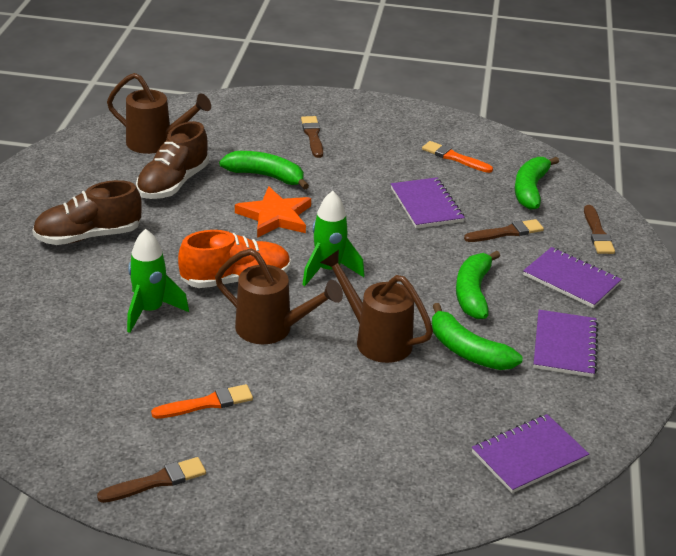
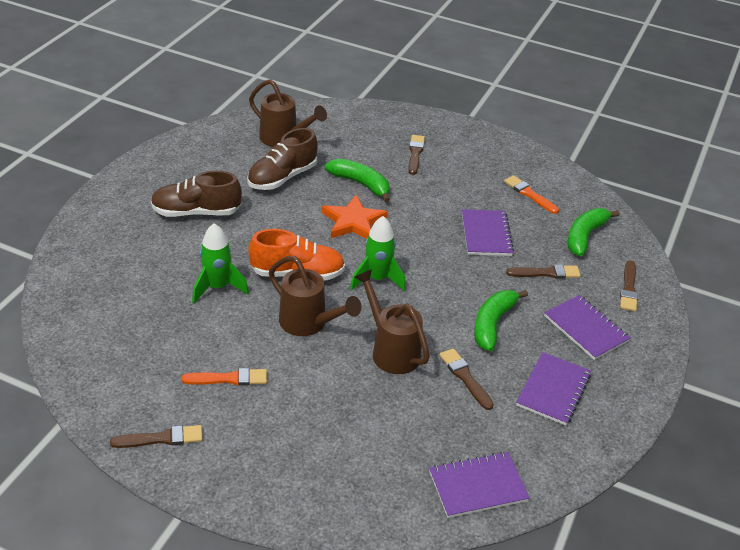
camera: 15 degrees right, 5 degrees up
green banana [432,303,522,370] -> brown brush [440,348,494,410]

